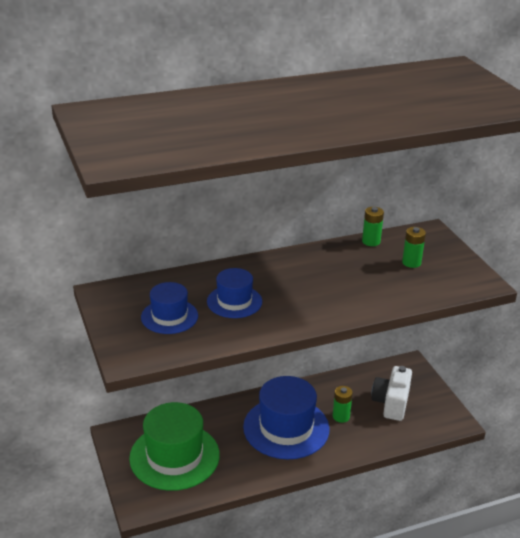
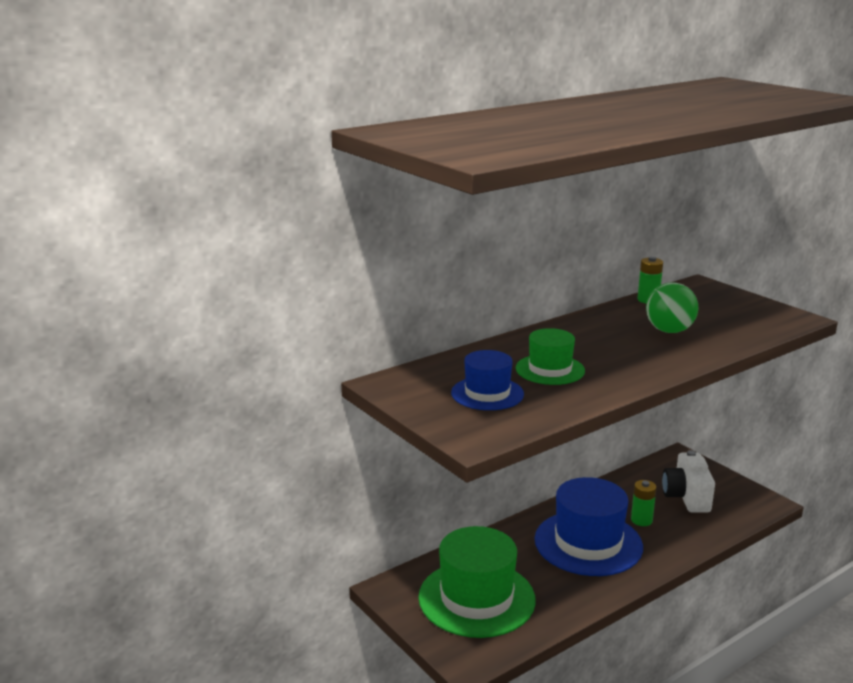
camera: 15 degrees left, 10 degrees down
blue hat [207,268,262,318] -> green hat [516,328,585,385]
green battery [402,227,426,268] -> none
none -> green ball [646,283,698,333]

